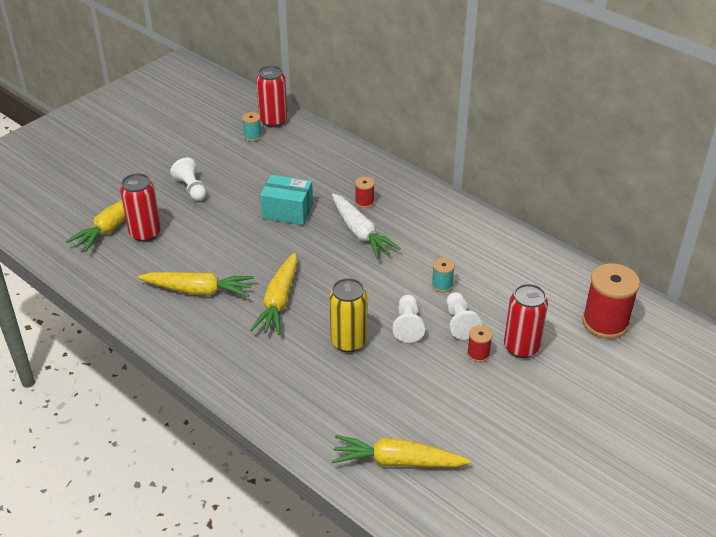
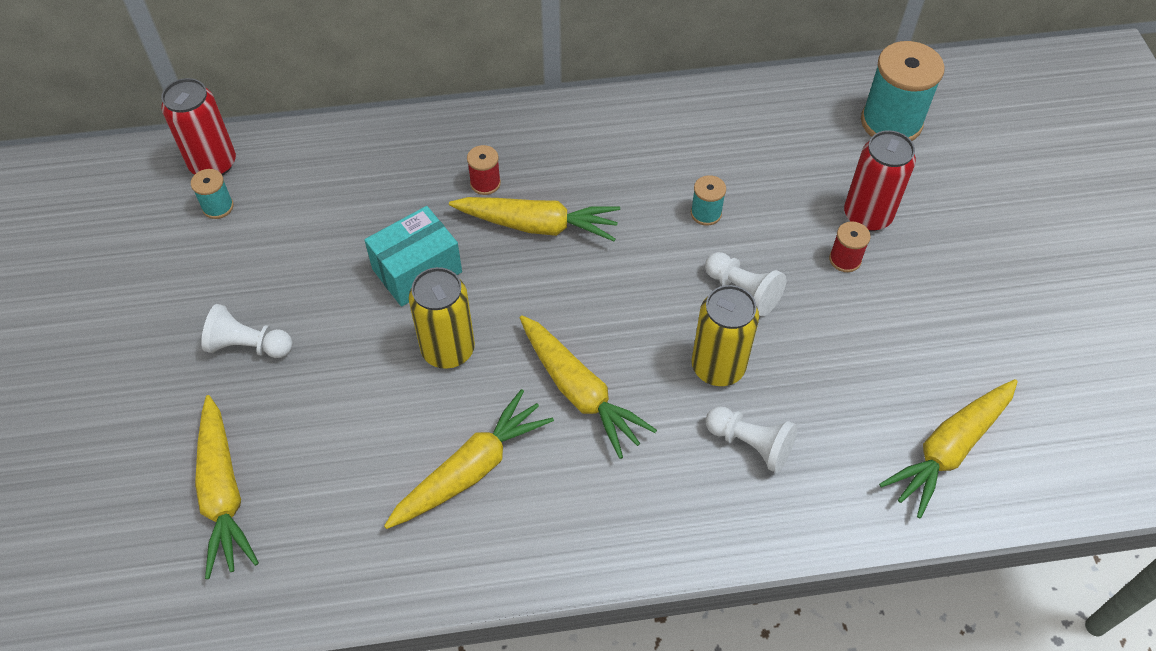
camera: 50 degrees left, 15 degrees up
red can [120,173,161,242] -> none
white carrot [332,194,401,259] -> yellow carrot [449,197,620,241]
white pawn [446,292,482,340] -> white pawn moved to [706,406,797,473]
red spool [582,263,640,339] -> turquoise spool [861,41,945,141]
none -> yellow can [409,267,475,369]

